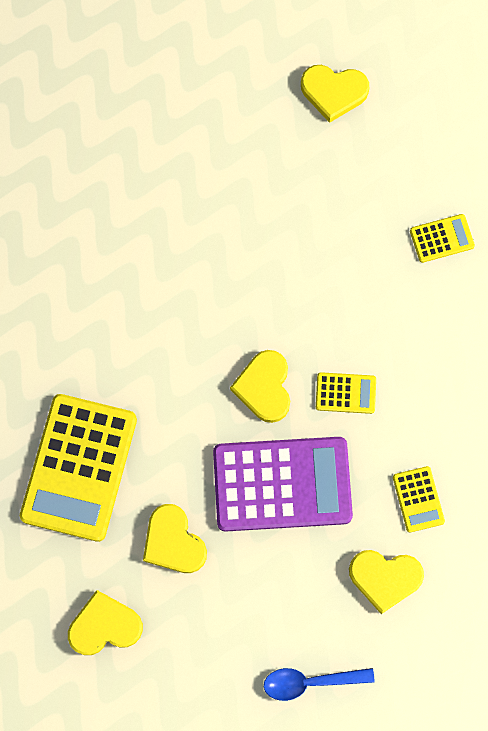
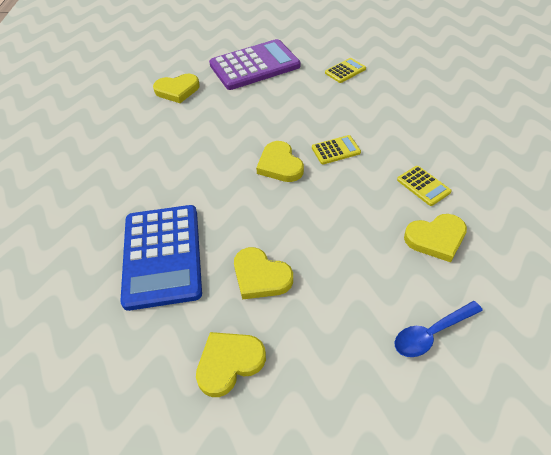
camera: 20 degrees left, 25 degrees down
yellow calculator [20,394,137,542] -> blue calculator [120,205,202,311]
purple calculator [213,437,353,532] -> purple calculator moved to [209,39,300,90]
yellow heart [301,65,369,123] -> yellow heart moved to [153,74,200,103]

